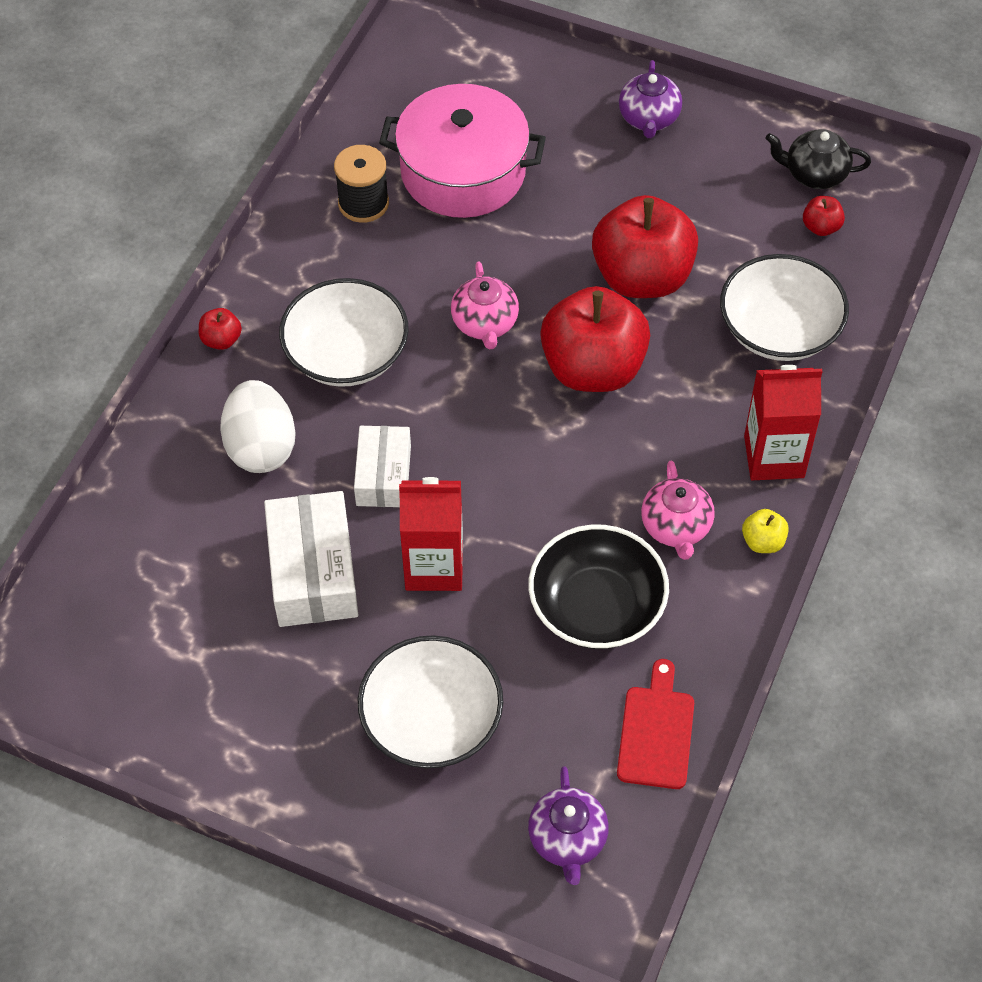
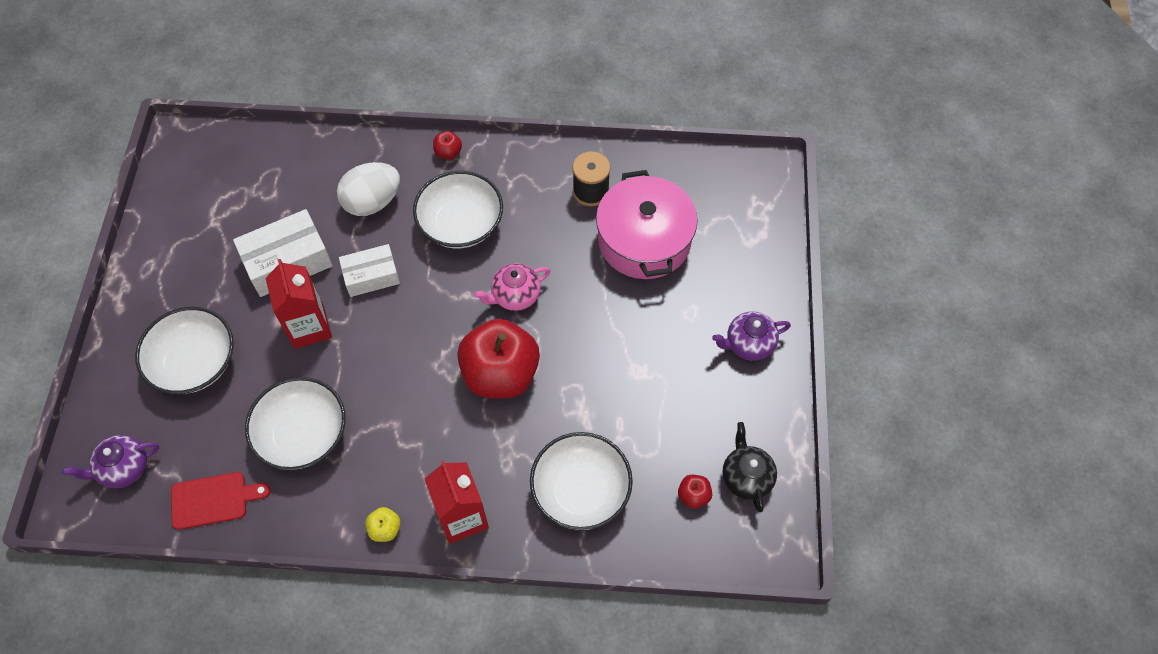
camera: 70 degrees right, 5 degrees up
black bowl [529,525,669,649] -> white bowl [245,377,346,471]
red apple [592,195,698,298] -> none
pink teapot [641,461,715,560] -> none

